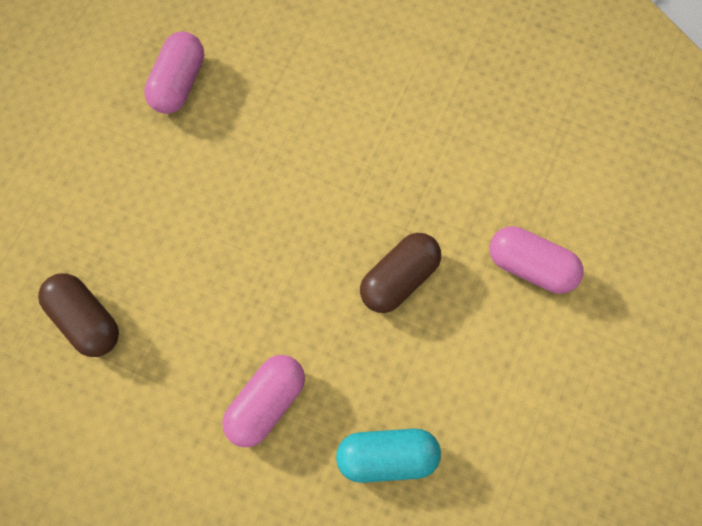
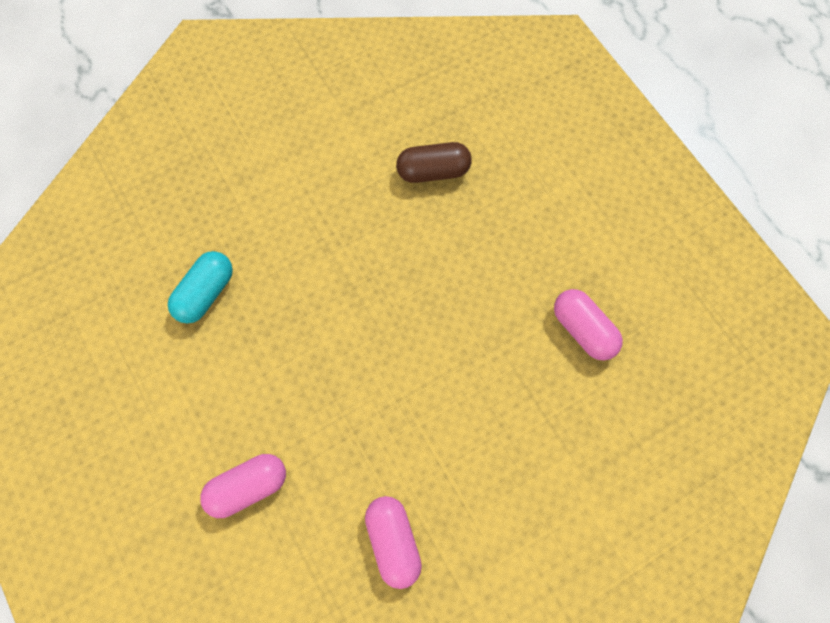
camera: 125 degrees right, 0 degrees up
pink capsule [222,355,305,448] -> pink capsule moved to [365,496,422,589]
brown capsule [360,233,441,313] -> none

